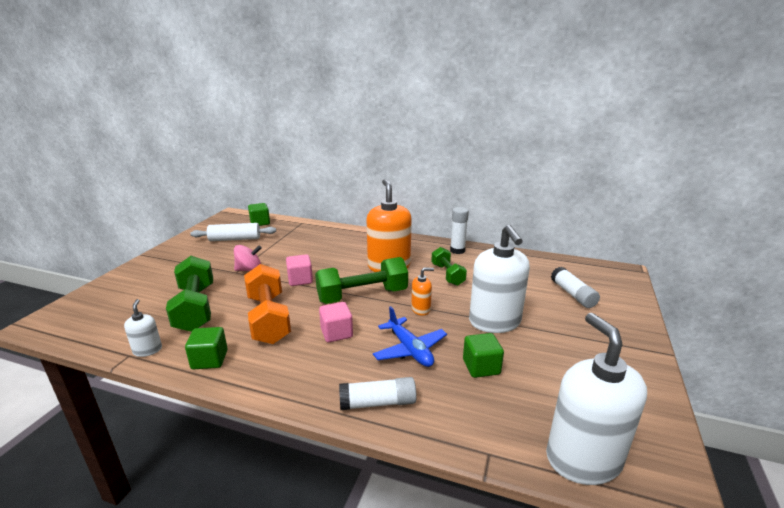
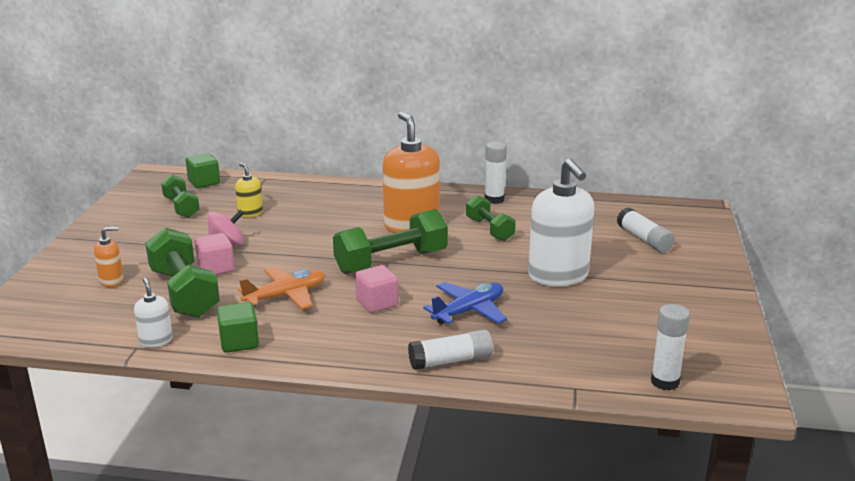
camera: 10 degrees left, 0 degrees up
white rolling pin [190,223,276,241] -> green dumbbell [161,175,200,218]
orange dumbbell [244,264,291,344] -> orange plane [238,267,325,309]
pink cube [286,254,313,286] -> pink cube moved to [195,233,235,275]
blue plane [373,306,447,367] -> blue plane turned 90 degrees counterclockwise [423,282,507,325]
orange soap dispenser [411,268,434,316] -> orange soap dispenser moved to [94,227,124,287]
green cube [463,333,504,378] -> none
white soap dispenser [546,313,647,485] -> white glue stick [651,304,690,391]
none -> yellow soap dispenser [235,163,263,217]

